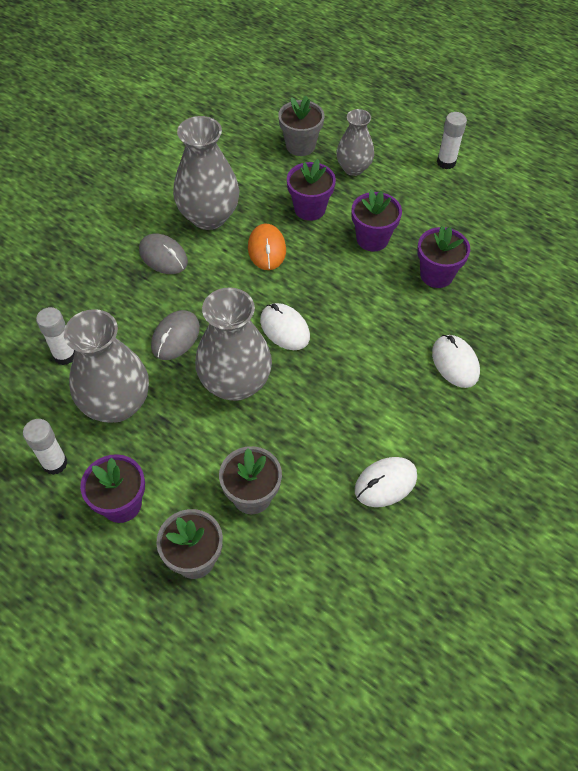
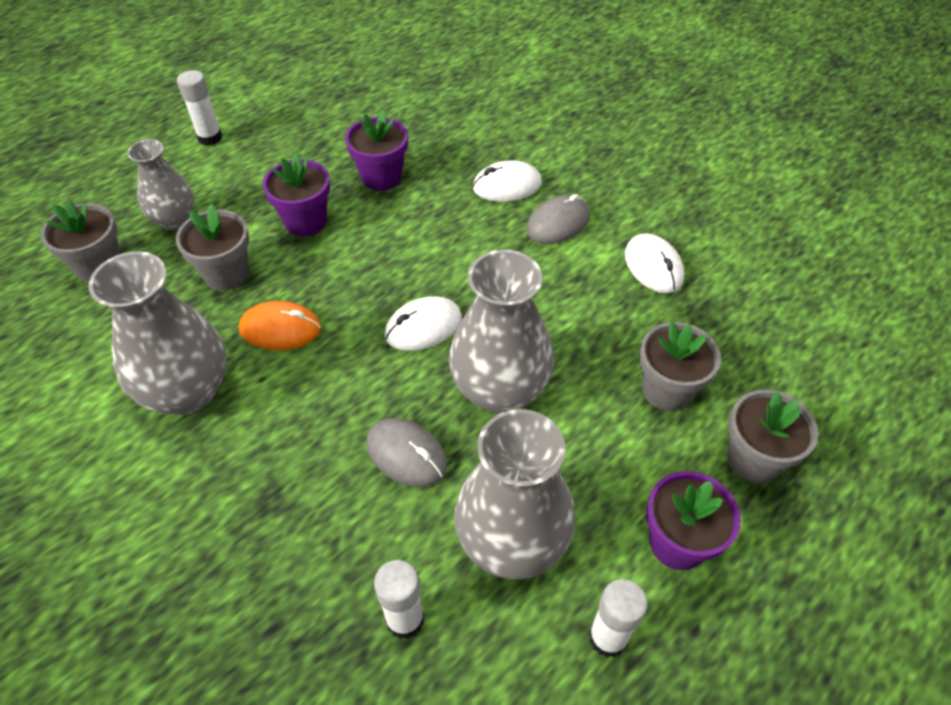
camera: 80 degrees left, 5 degrees down
grey mouse [139,234,188,274] -> grey mouse moved to [526,194,590,244]
purple flower pot [287,159,336,221] -> grey flower pot [176,204,249,291]

